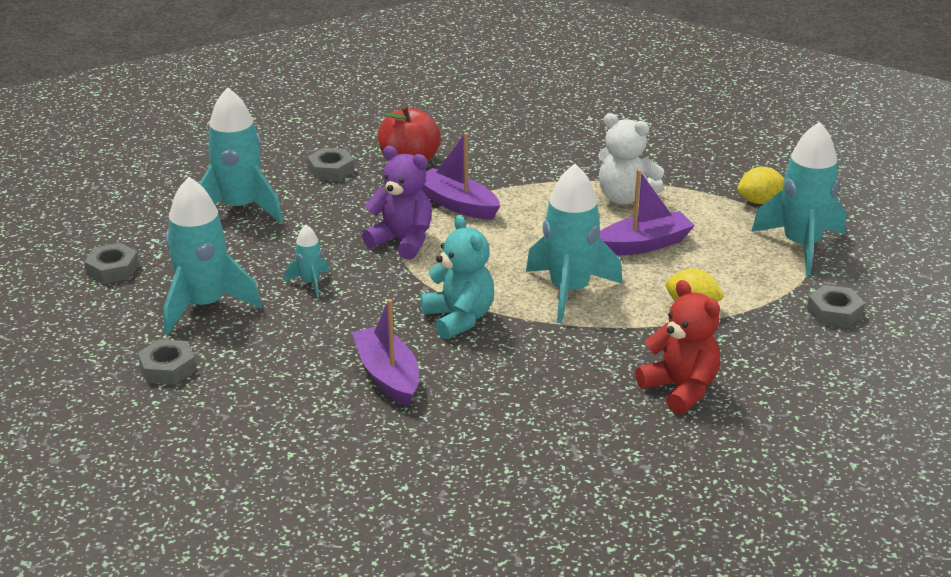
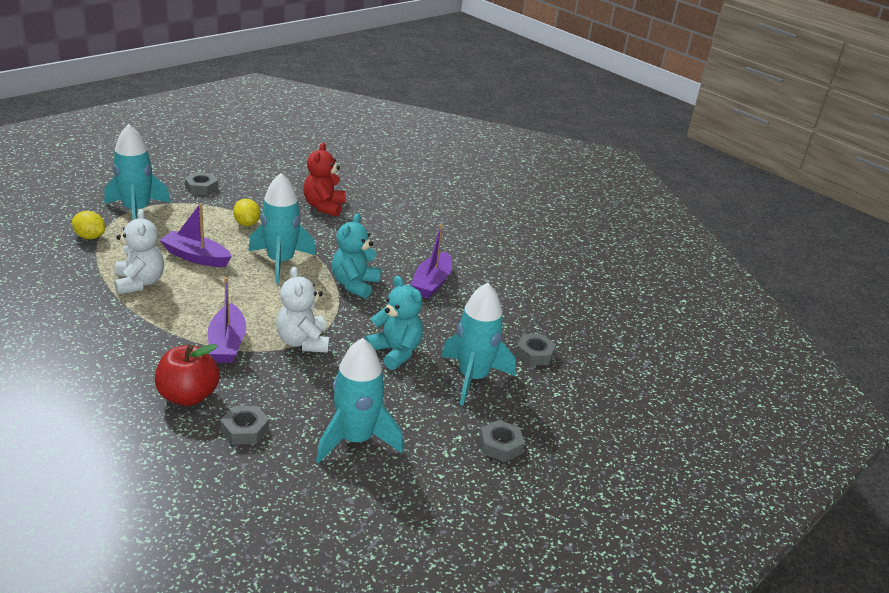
camera: 140 degrees left, 0 degrees up
turquoise rocket [284,225,329,297] -> turquoise teddy bear [364,276,423,370]
purple teddy bear [362,146,432,260] -> white teddy bear [276,267,330,353]

